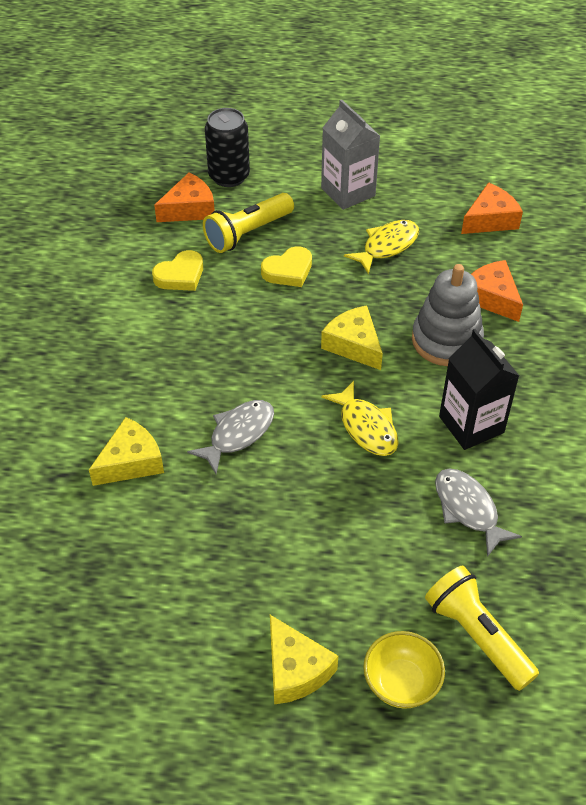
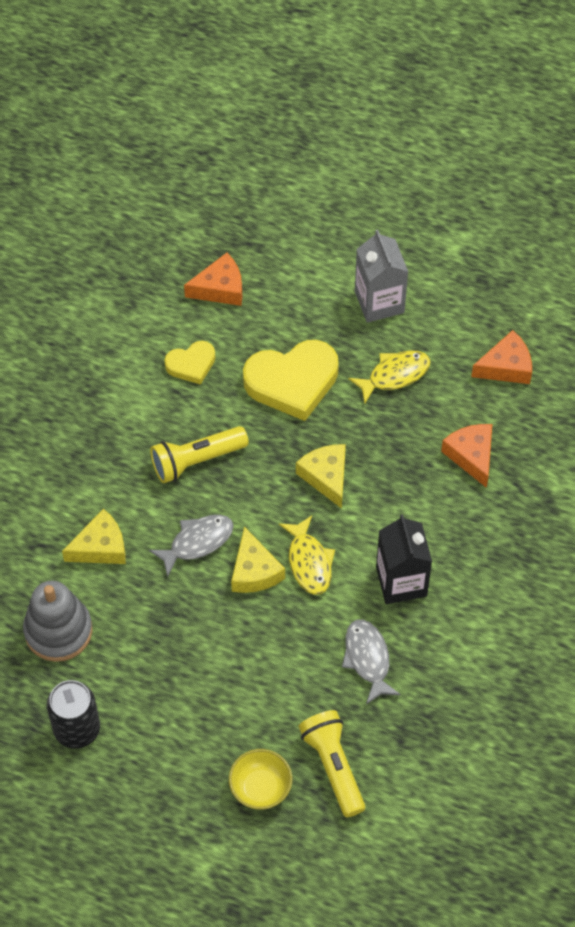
camera: 15 degrees right, 10 degrees up
yellow flashlight [203,193,294,253] -> yellow flashlight moved to [150,426,249,483]
black can [205,108,250,187] -> black can moved to [47,680,100,749]
yellow heart [261,246,312,287] -> yellow heart [243,340,339,421], size x1.85
yellow cheese [270,615,338,704] -> yellow cheese moved to [231,527,285,593]
grey stacking toy [412,264,484,366] -> grey stacking toy moved to [23,581,92,662]

